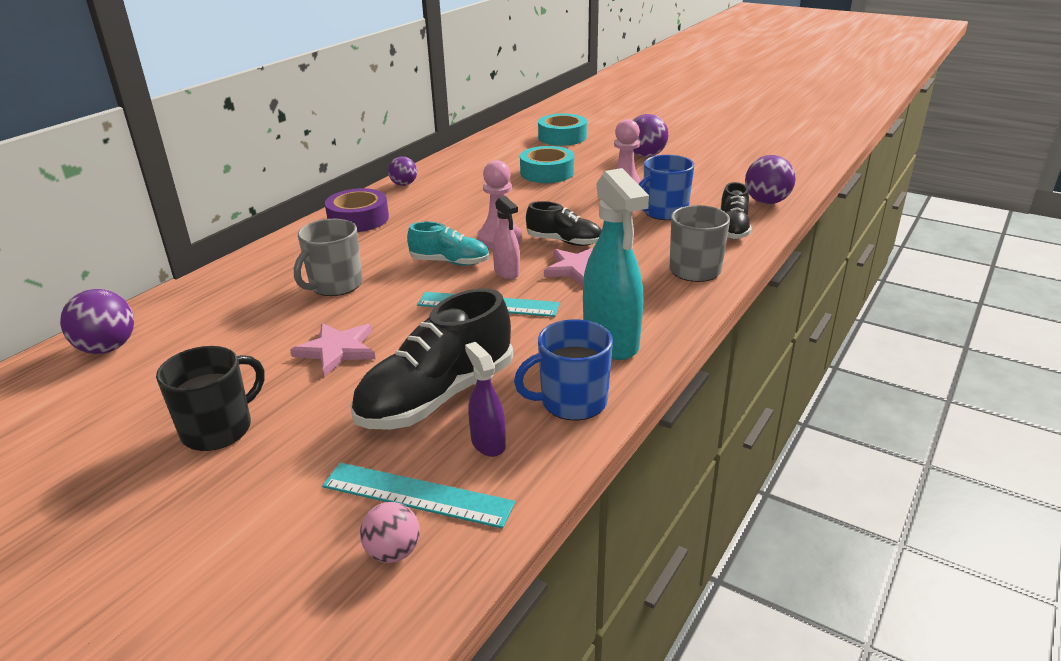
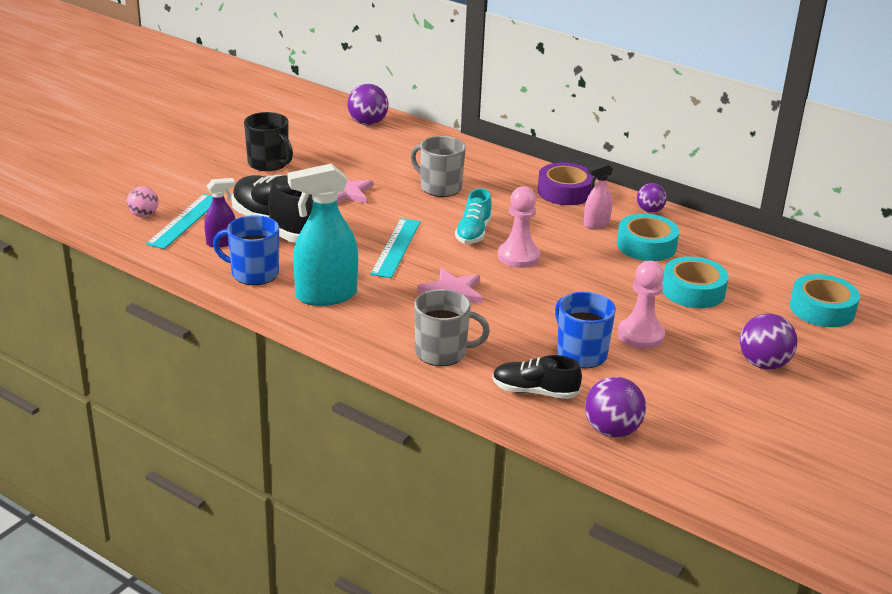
camera: 90 degrees right, 0 degrees up
pink spray bottle [493,196,520,279] -> pink spray bottle moved to [584,163,613,229]
blue mug [514,319,613,421] -> blue mug turned 60 degrees counterclockwise [213,215,279,285]
black shoe [526,201,602,246] -> none
none -> turquoise tape [617,214,679,261]

